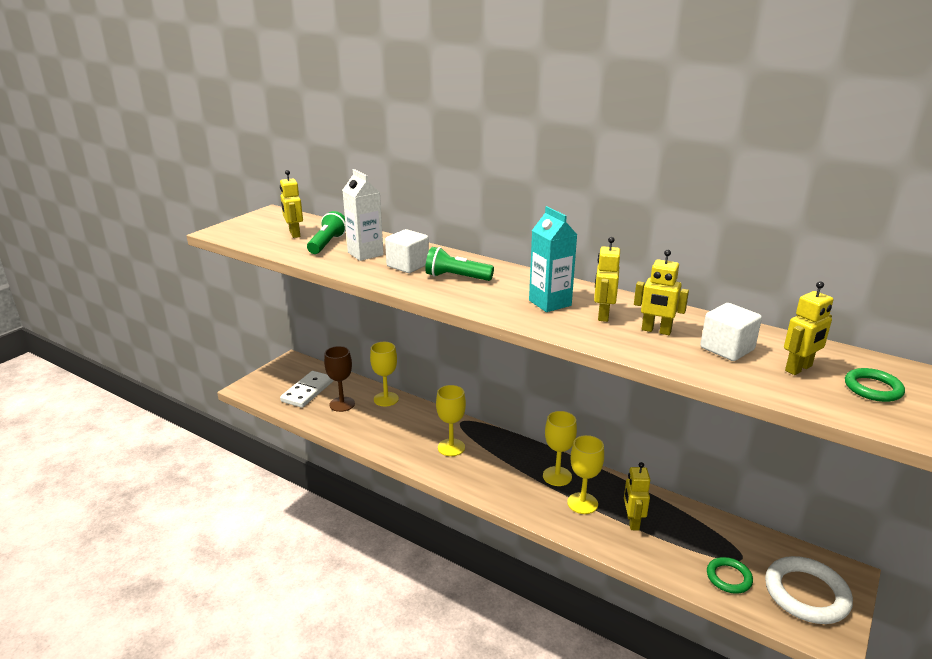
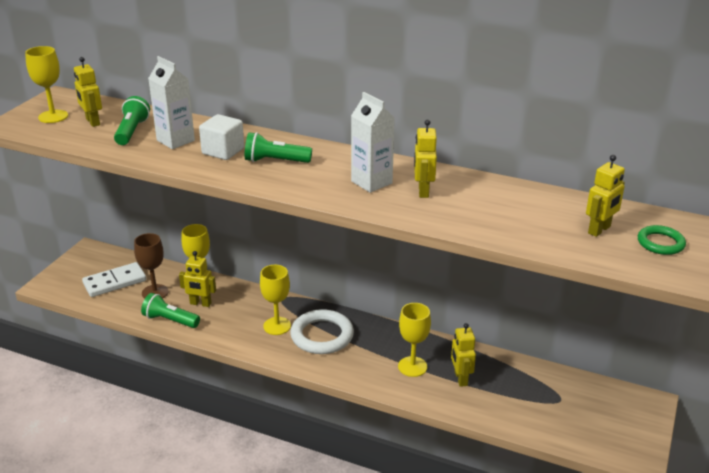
camera: 10 degrees left, 5 degrees up
white domino [280,371,334,408] -> white domino turned 45 degrees clockwise [82,262,146,297]
turquoise carton [529,206,577,312] -> white carton [351,92,395,193]
yellow goblet [543,411,577,486] -> yellow goblet moved to [25,46,68,123]
yellow robot [634,250,689,335] -> yellow robot moved to [179,251,216,307]
white cube [700,303,762,361] -> none
green ring [707,557,753,594] -> none
white ring [765,556,853,624] -> white ring moved to [290,309,354,354]
none -> green flashlight [141,293,200,328]

